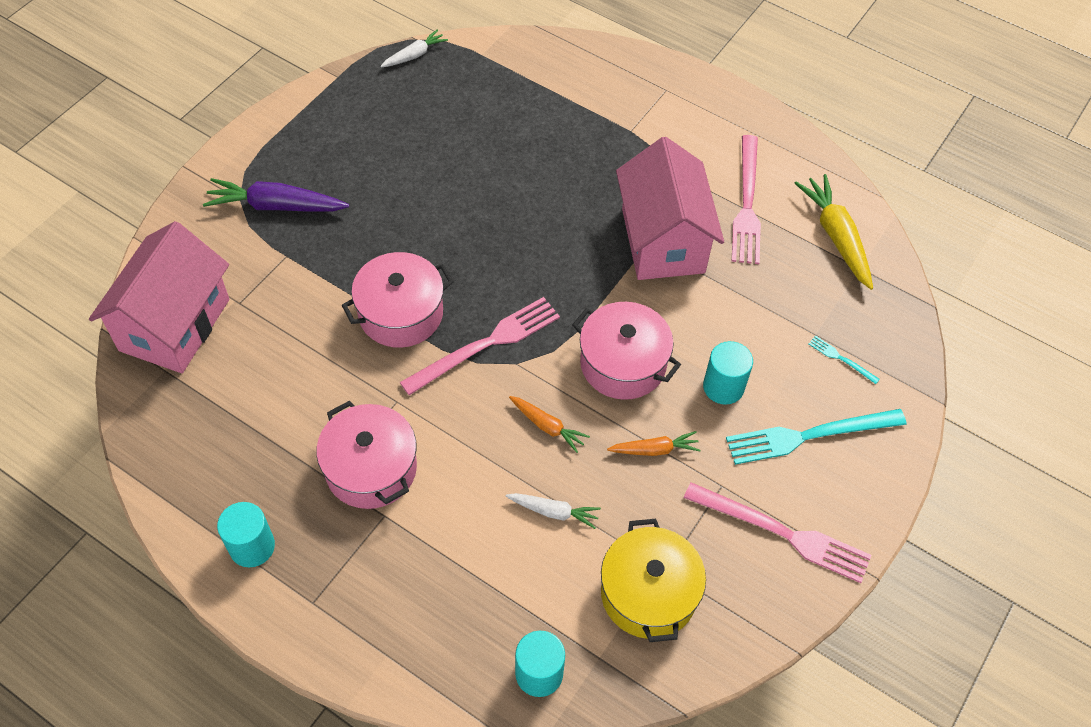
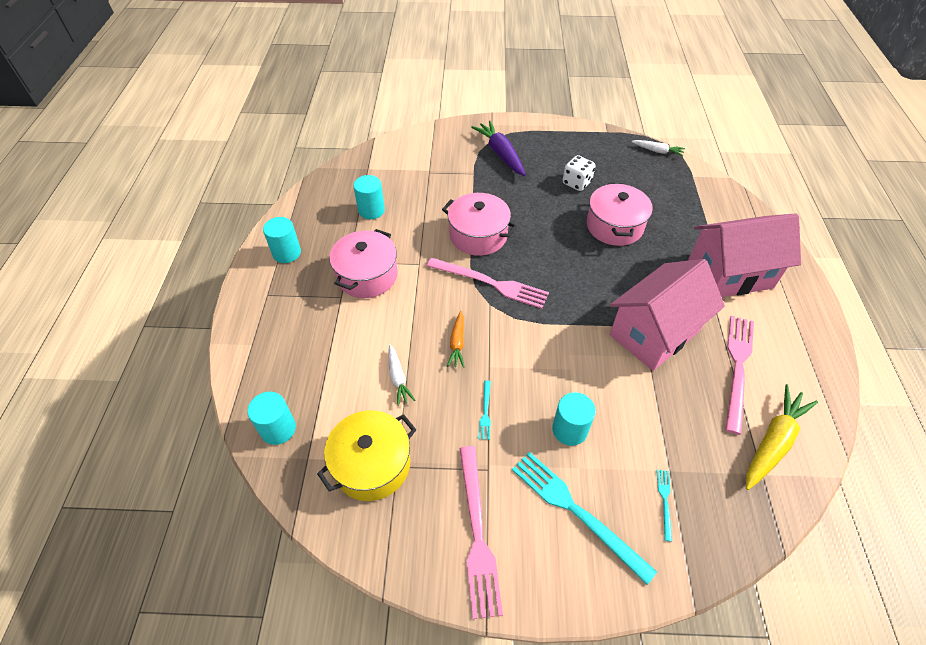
camera: 60 degrees right, 5 degrees down
pink house [89,221,229,373] -> pink house moved to [688,213,801,297]
pink pot [572,302,681,400] -> pink pot moved to [587,183,653,246]
orange carrot [607,431,701,456] -> turquoise fork [479,381,491,440]
pink fork [732,135,761,264] -> pink fork turned 135 degrees clockwise [725,316,754,435]
none -> turquoise cylinder [353,175,385,219]
none -> white dice [563,155,595,191]

